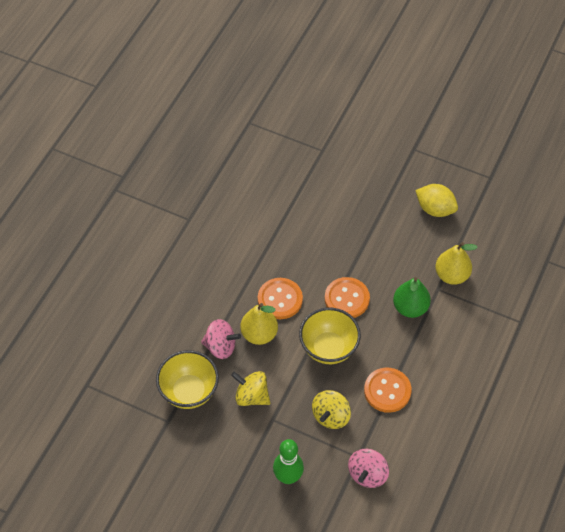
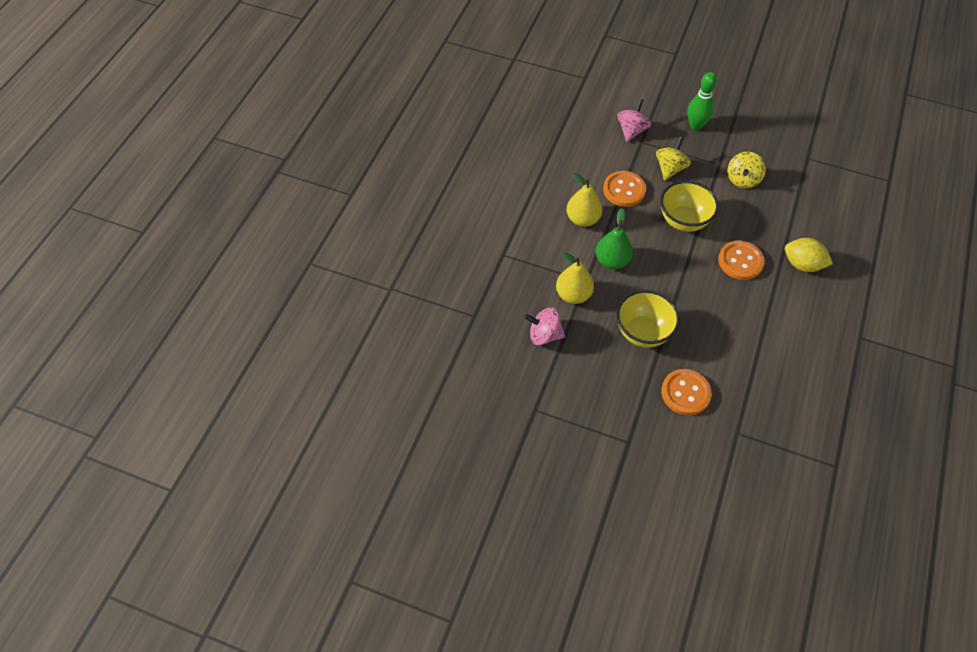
camera: 175 degrees right, 0 degrees up
yellow bowl [156,350,219,409] -> yellow bowl moved to [616,290,680,348]
pink spinning top [201,319,241,359] -> pink spinning top moved to [524,307,565,345]
yellow spinning top [231,371,270,406] -> yellow spinning top turned 90 degrees clockwise [728,152,766,188]
yellow pear [240,303,278,345] -> yellow pear moved to [567,173,603,227]
orange button [325,277,370,318] -> orange button moved to [661,369,712,415]
yellow lemon [415,184,458,217] -> yellow lemon moved to [785,238,833,272]

